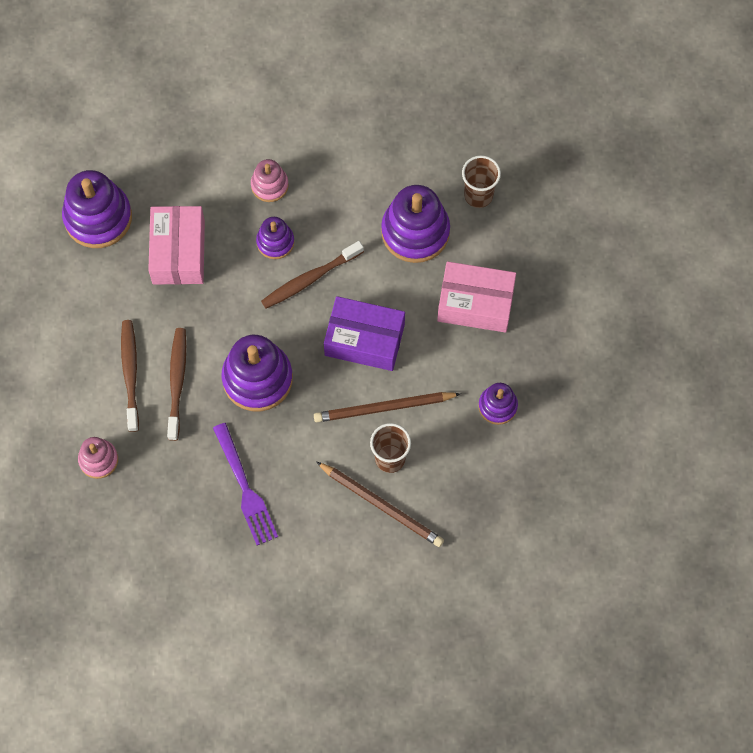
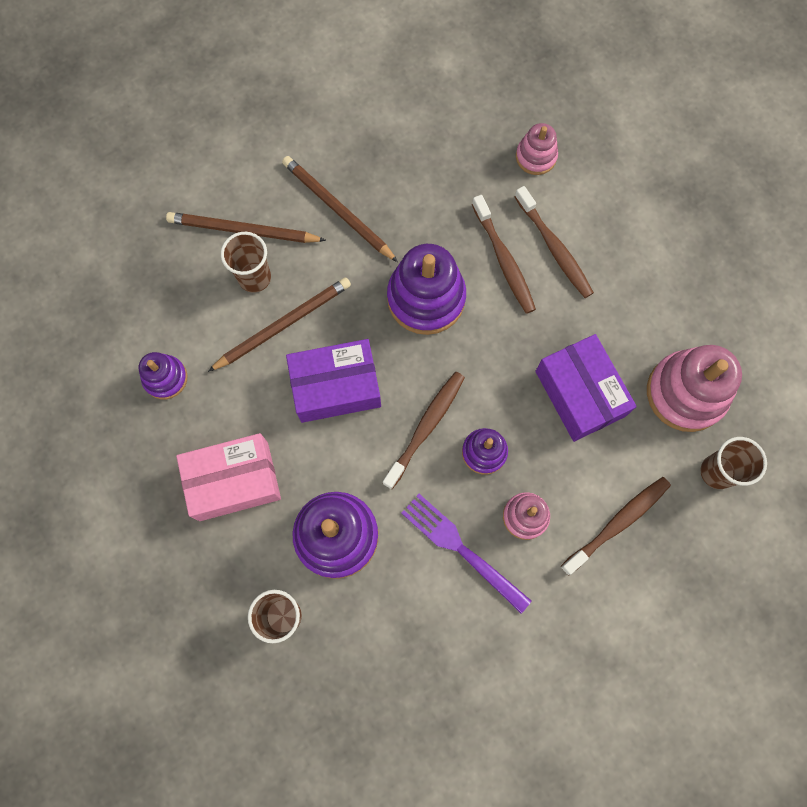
camera: 155 degrees right, 5 degrees up
purple stacking toy [62,170,132,248] -> pink stacking toy [647,345,742,432]
pink box [148,206,205,285] -> purple box [535,334,637,442]
purple fork [213,423,278,545] -> purple fork moved to [401,494,532,613]
none -> brown pencil [282,156,398,262]
none -> brown toothbrush [561,477,671,576]
none -> brown cup [701,437,767,489]

